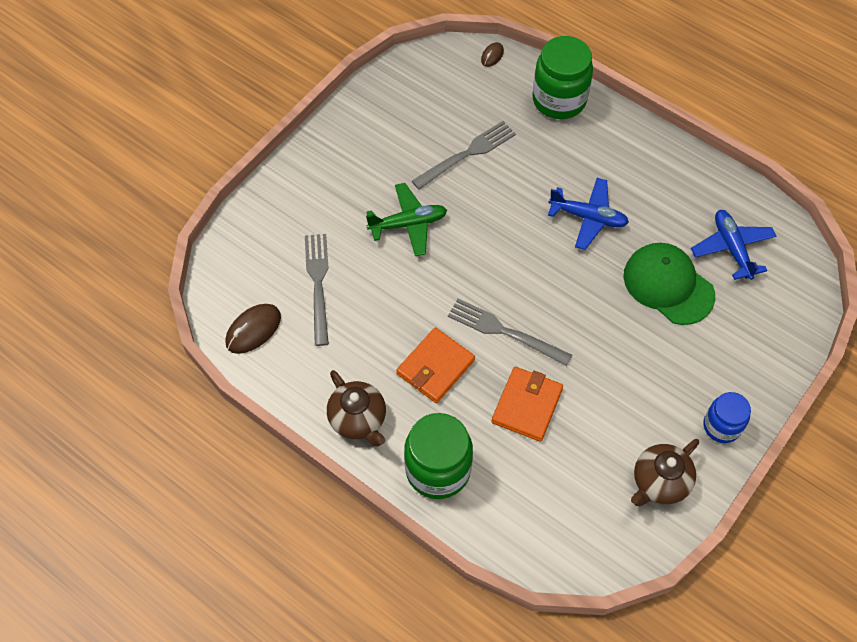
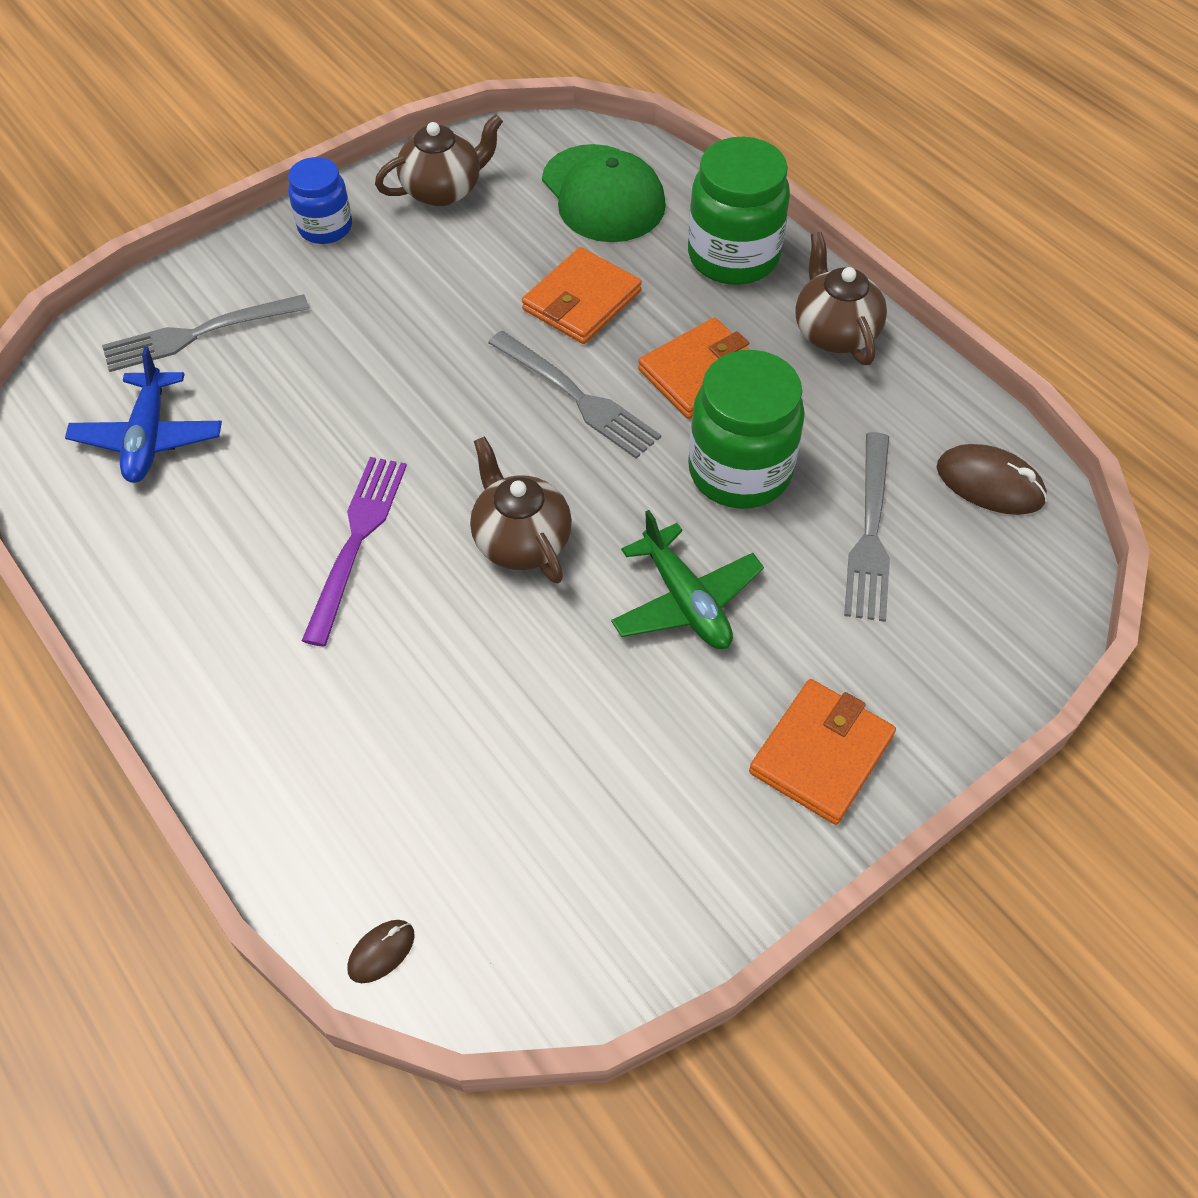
camera: 165 degrees left, 5 degrees down
brown mouse [225,304,281,354] -> brown mouse turned 60 degrees clockwise [937,444,1047,515]
green plane [366,183,447,256] -> green plane turned 120 degrees counterclockwise [611,510,764,649]
grey fork [412,121,516,190] -> grey fork moved to [102,294,309,372]
green jar [532,36,593,119] -> green jar moved to [688,350,805,509]
blue plane [548,178,629,250] -> purple fork [302,457,407,647]
green cap [623,243,715,325] -> green cap moved to [542,144,666,242]
none -> brown teapot [470,436,572,583]
none -> orange wallet [749,679,896,825]

